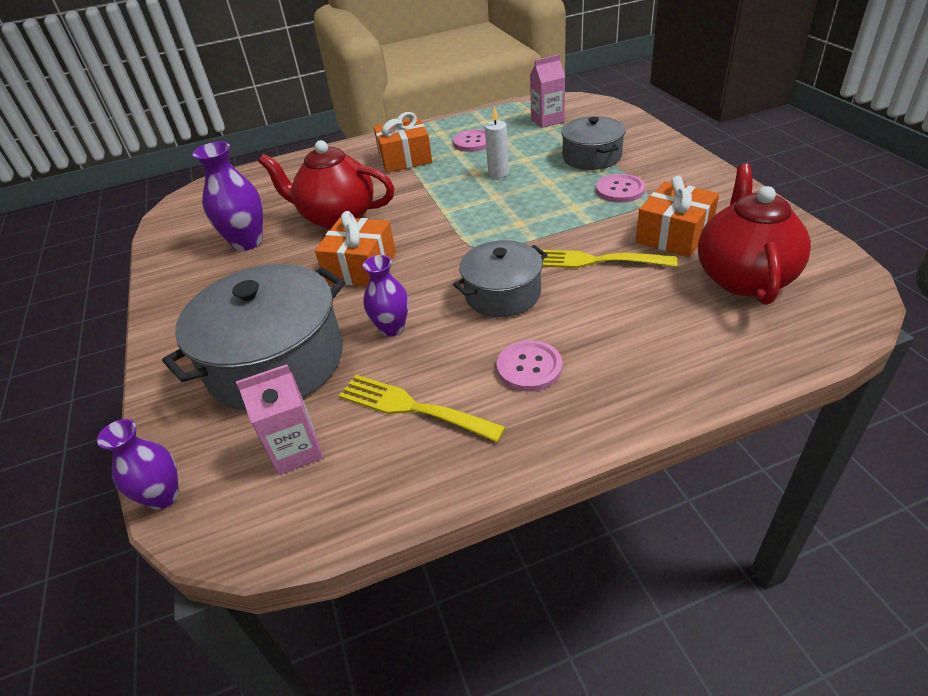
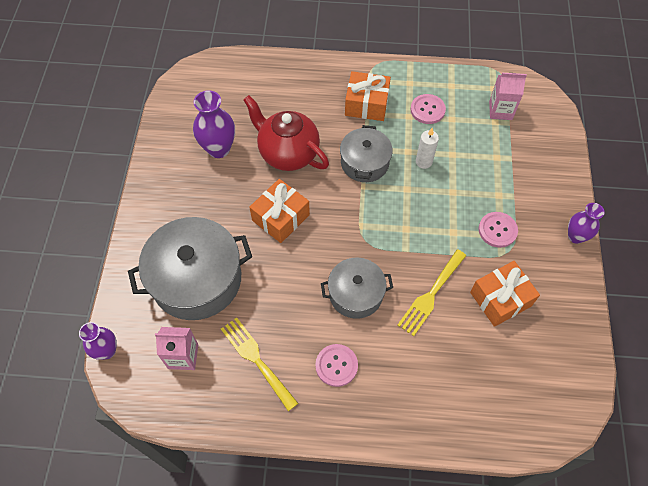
camera: 20 degrees right, 20 degrees up
purple vase [363,255,409,337] -> purple vase moved to [568,203,605,244]
yellow fork [541,250,677,268] -> yellow fork turned 90 degrees counterclockwise [398,249,467,336]
grey pot [561,116,626,170] -> grey pot moved to [340,125,393,182]
red teapot [698,163,811,305] -> none

